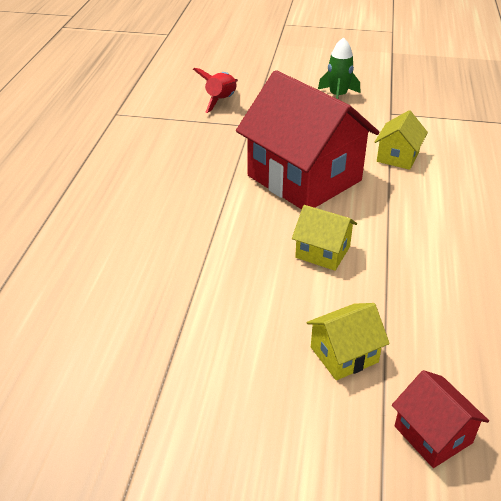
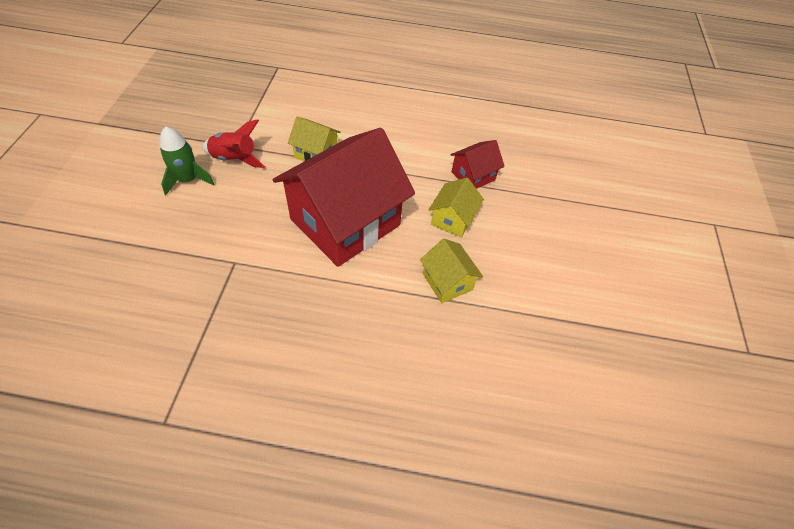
camera: 95 degrees left, 15 degrees up
red rocket [193,68,238,113] -> red rocket moved to [202,119,265,168]
yellow house [306,303,390,380] -> yellow house moved to [420,239,483,303]
red house [392,370,489,468] -> red house moved to [451,140,505,189]

